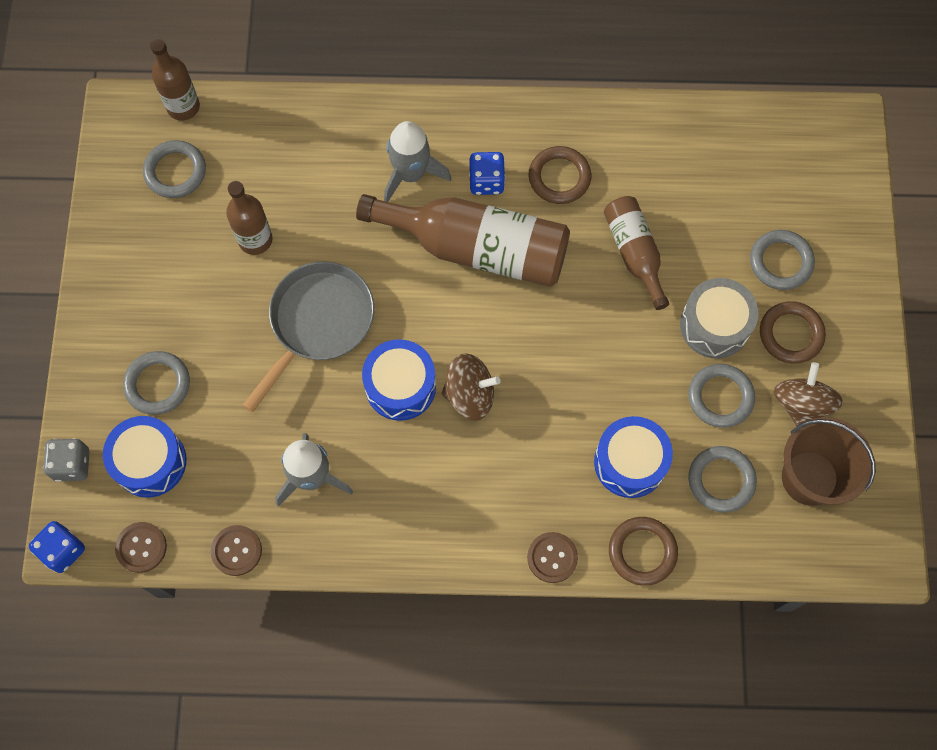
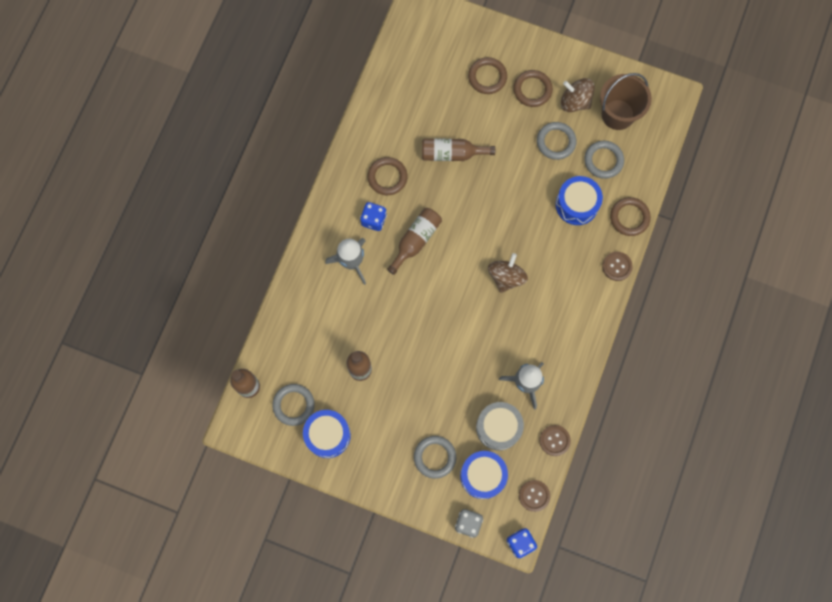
camera: 70 degrees left, 5 degrees up
grey pan [242,261,374,412] -> none
brown bottle [356,194,570,287] -> brown bottle [387,208,442,275], size x0.56
blue drum [362,339,436,421] -> blue drum moved to [303,410,351,458]
grey drum [680,278,758,358] -> grey drum moved to [476,402,524,451]
grey ring [750,230,815,290] -> brown ring [468,57,507,94]

